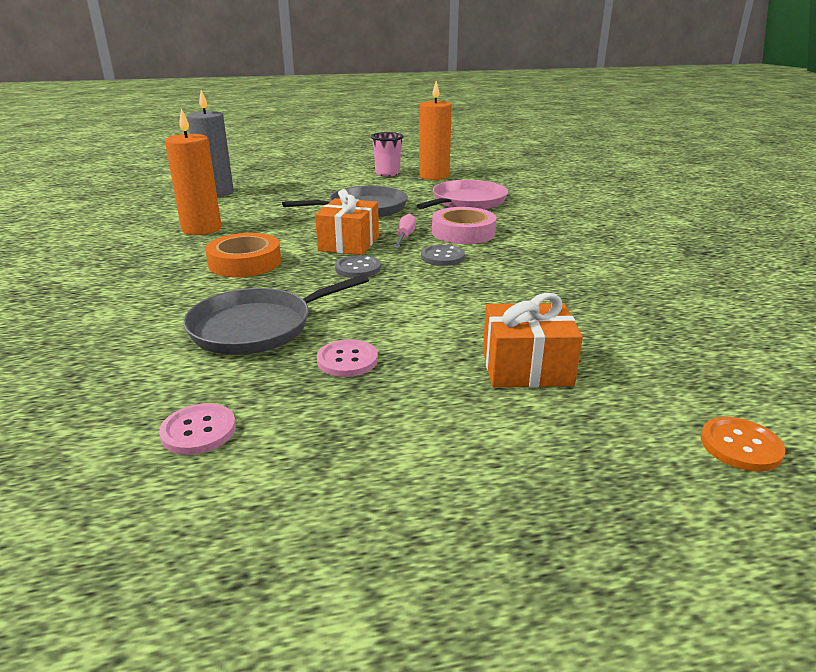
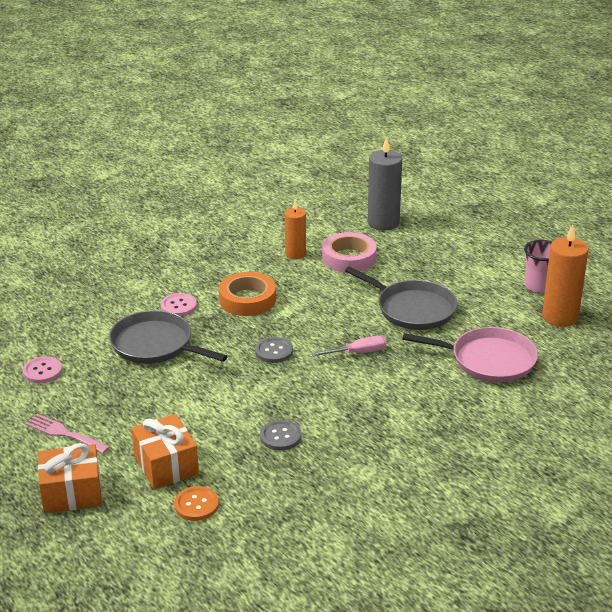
camera: 65 degrees right, 5 degrees up
orange candle [165,108,222,235] -> orange candle [285,201,306,259], size x0.63
orange gift [315,189,379,255] -> orange gift moved to [38,443,102,513]
pink button [317,339,378,377] -> pink button moved to [161,293,197,316]
grey button [421,245,465,266] -> grey button moved to [260,420,302,451]
pink tape [432,207,497,244] -> pink tape moved to [322,232,377,273]
orange button [701,417,785,472] -> orange button moved to [174,486,219,521]
none -> pink fork [25,414,110,454]

